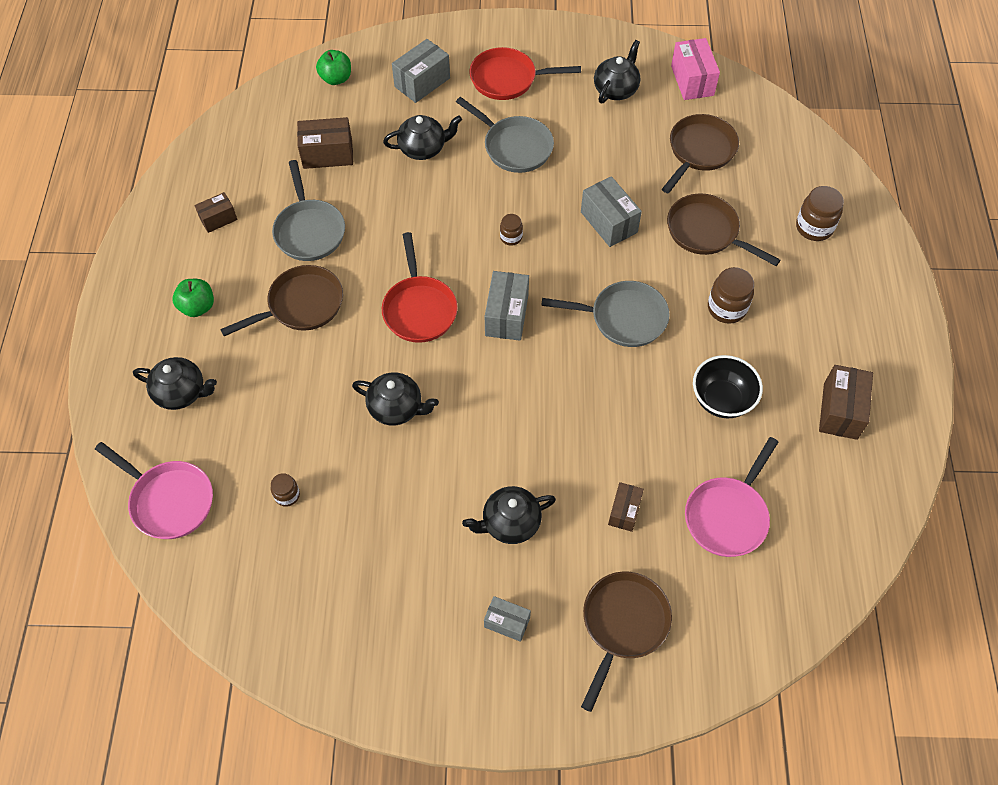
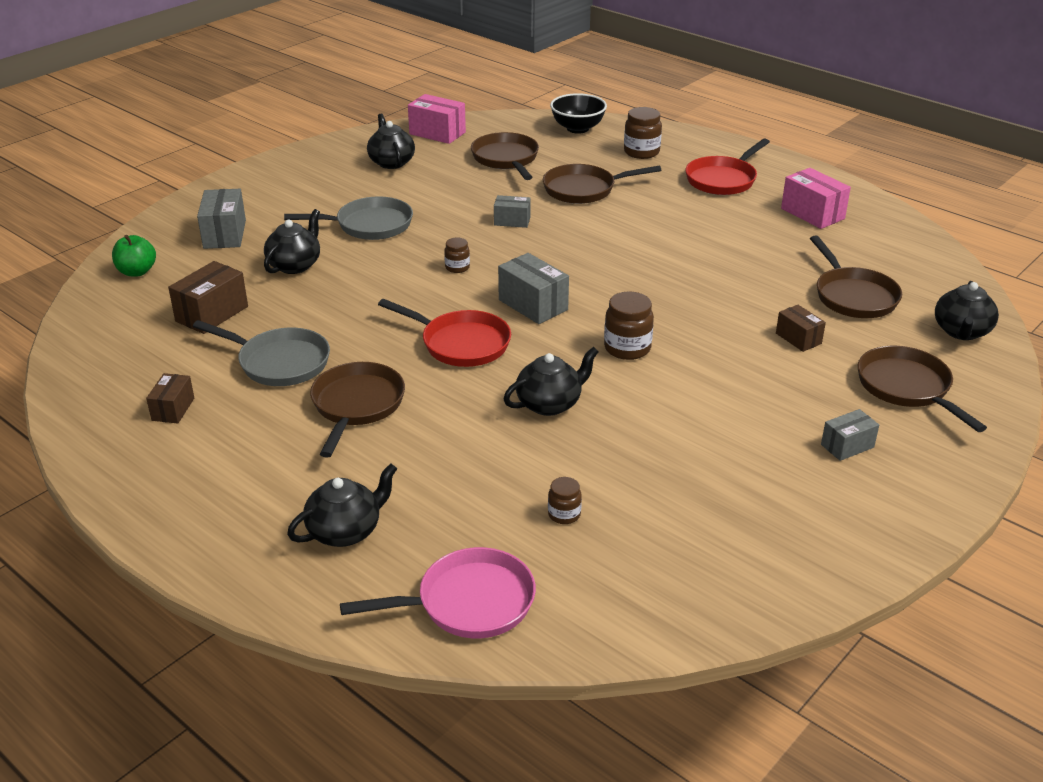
camera: 50 degrees left, 25 degrees down
green apple [173,279,214,317] -> none
black teapot [462,486,556,544] -> black teapot moved to [935,281,999,340]
red pan [469,47,581,100] -> red pan moved to [685,138,770,195]
grey pan [541,281,670,347] -> none
grey box [581,176,642,247] -> grey box [494,195,531,228], size x0.62
pink pan [685,437,778,557] -> brown pan [810,235,902,318]
black bowl [693,355,763,418] -> black bowl moved to [550,93,607,134]
brown jar [708,267,754,324] -> brown jar moved to [604,291,654,360]
brown box [819,365,873,440] -> pink box [781,168,851,229]

